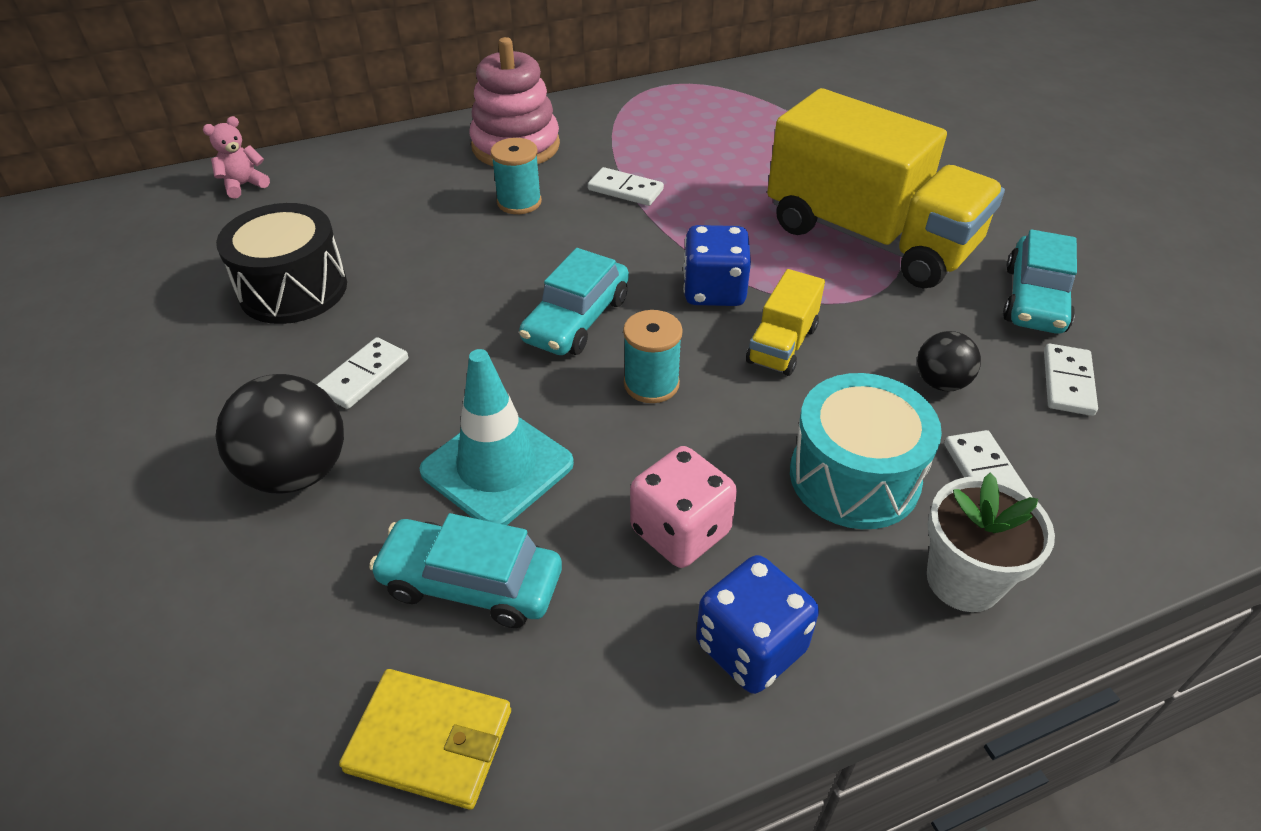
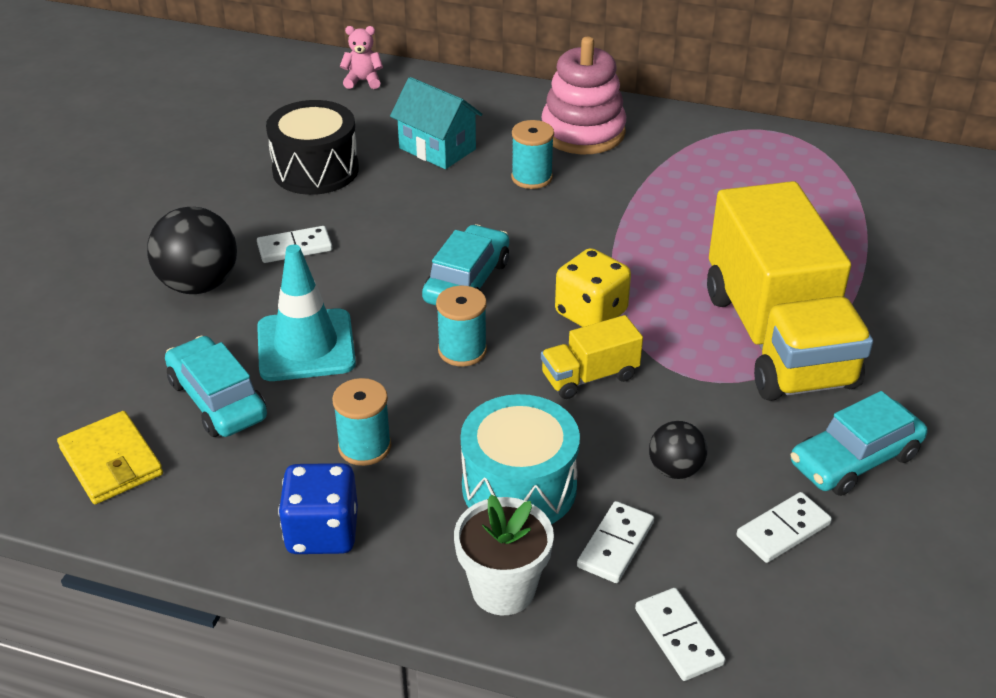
camera: 40 degrees right, 5 degrees down
turquoise car [519,248,629,355] -> turquoise car turned 135 degrees clockwise [422,224,509,305]
white domino [588,167,664,206] -> white domino moved to [635,588,725,681]
pink dice [630,446,737,568] -> turquoise spool [332,378,391,466]
blue dice [683,225,751,306] -> yellow dice [555,248,631,327]
none -> turquoise house [390,77,483,169]

